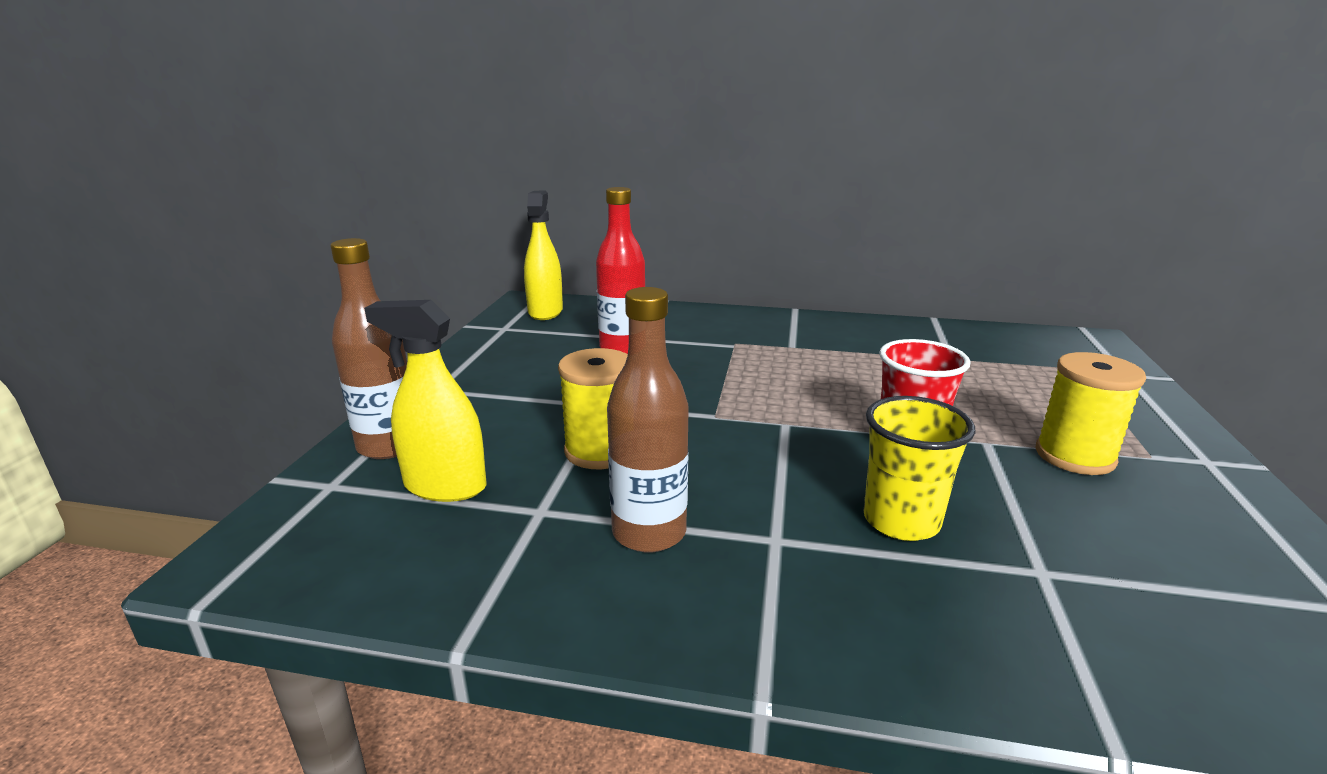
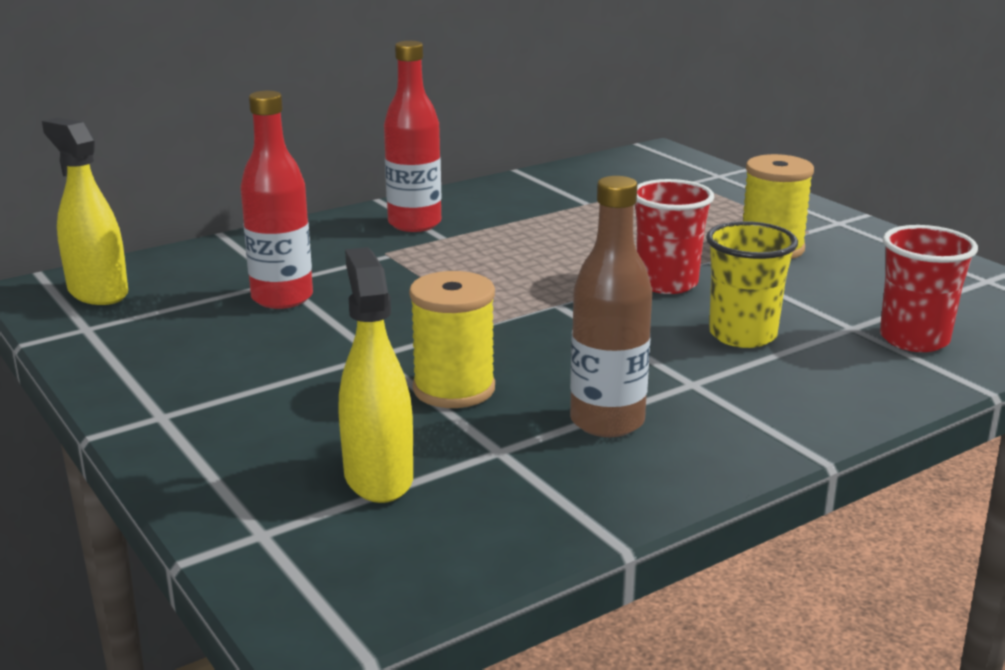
camera: 45 degrees left, 0 degrees up
brown bottle [331,238,407,459] -> none
yellow spray bottle [364,300,487,502] -> yellow spray bottle turned 105 degrees clockwise [339,247,413,503]
none -> red bottle [384,41,441,232]
none -> red cup [880,225,978,352]

